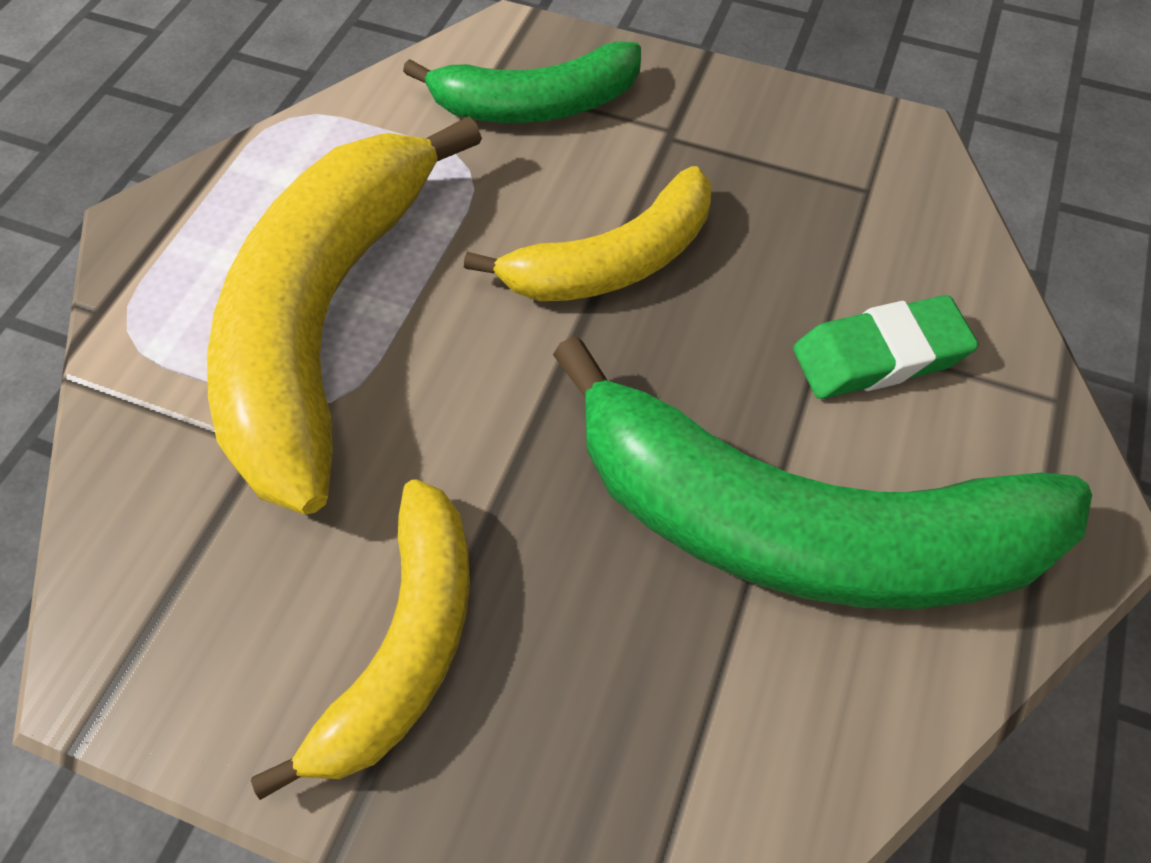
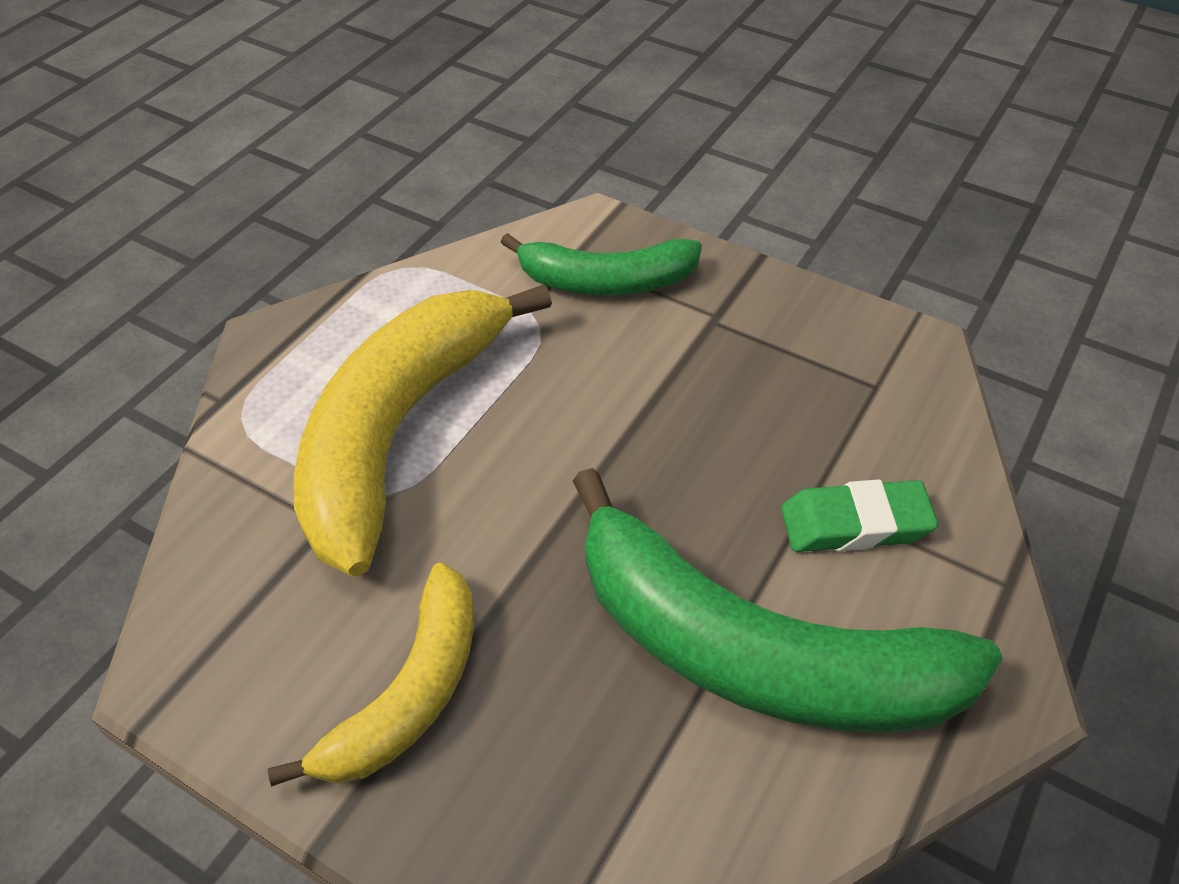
camera: 10 degrees right, 10 degrees down
yellow banana [464,166,712,301] -> none

